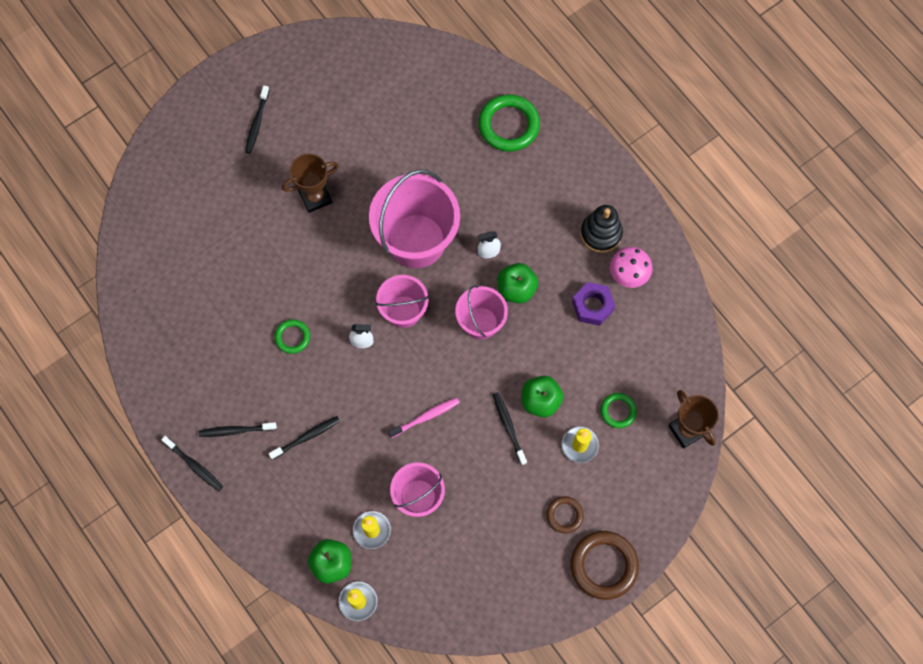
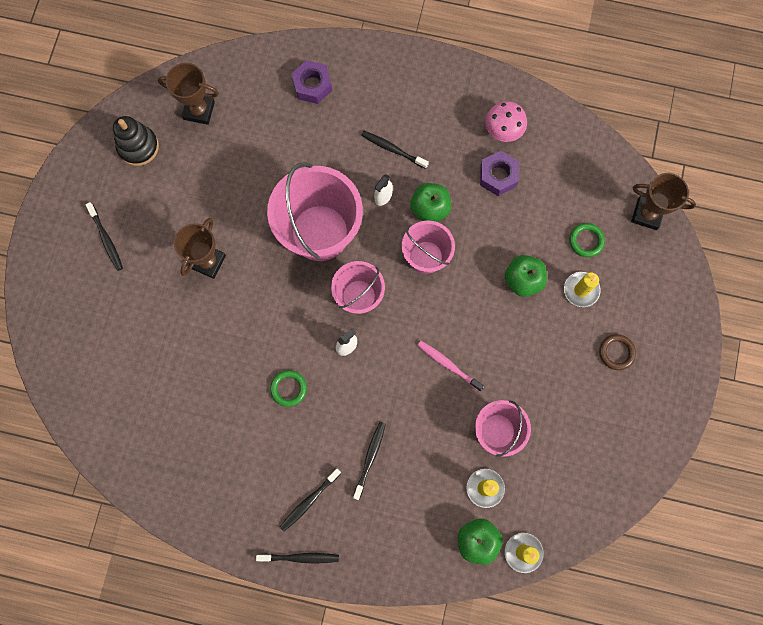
camera: 40 degrees left, 5 degrees up
pink toothbrush [388,397,460,438] -> pink toothbrush turned 75 degrees counterclockwise [417,341,484,392]
green ring [478,94,540,152] -> purple nut [292,60,332,104]
black toothbrush [493,392,527,465] -> black toothbrush moved to [361,131,429,169]
brown ring [571,531,639,600] -> none
black stacking toy [581,205,623,253] -> black stacking toy moved to [113,116,159,166]
none -> brown trophy [158,63,219,125]

